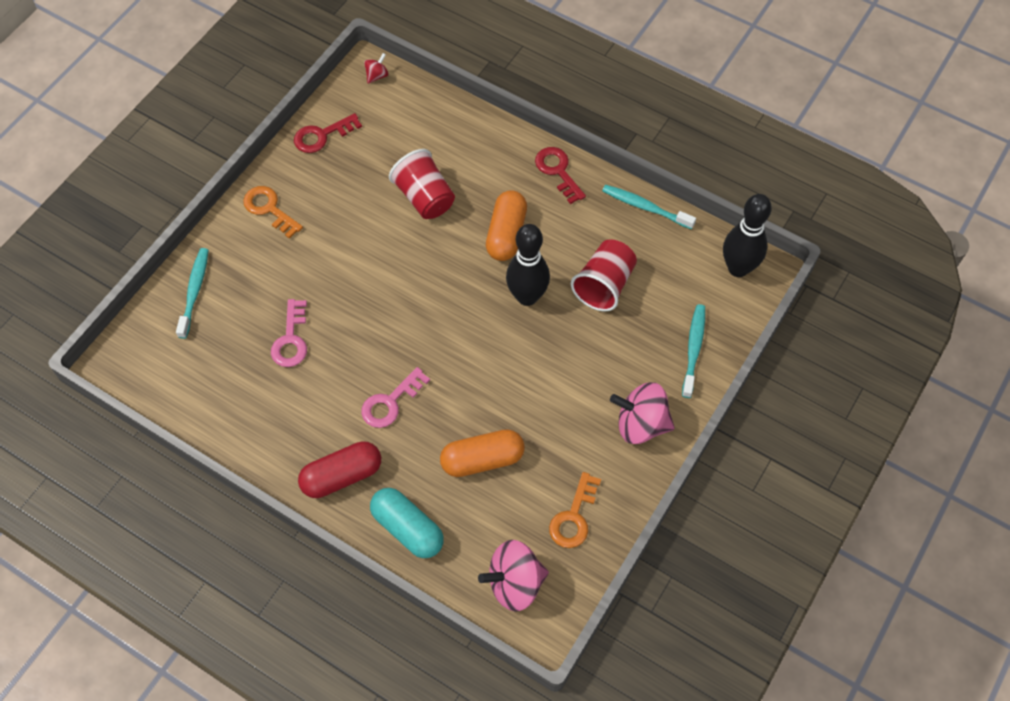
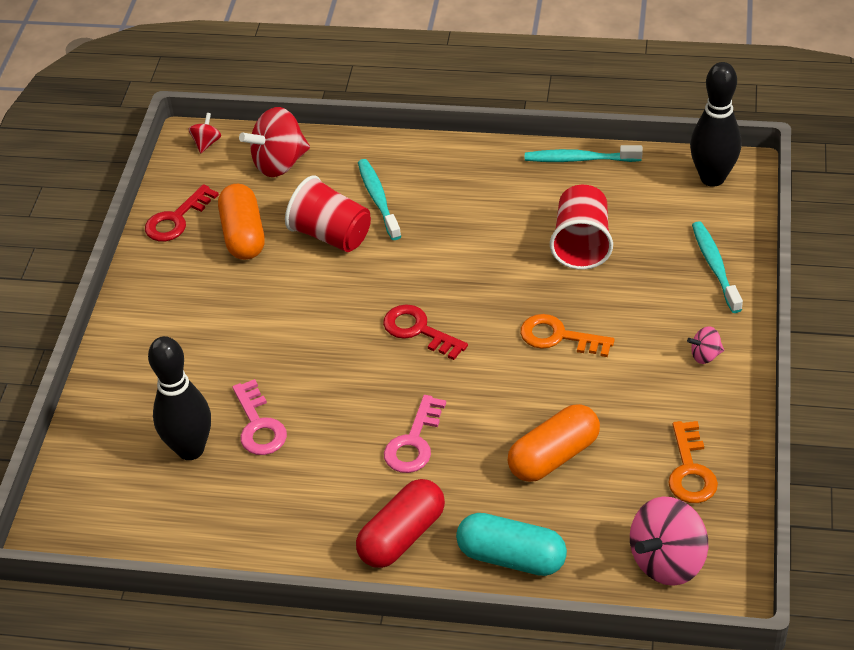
camera: 20 degrees left, 15 degrees down
turquoise toothbrush [176,248,209,339] -> turquoise toothbrush moved to [358,159,401,240]
orange key [243,186,303,239] -> orange key moved to [520,314,615,357]
orange capsule [486,190,527,261] -> orange capsule moved to [218,184,265,260]
black bowling pin [506,224,550,306] -> black bowling pin moved to [148,336,211,460]
red key [535,147,586,204] -> red key moved to [383,304,468,360]
pink spinning top [610,382,675,444] -> pink spinning top [687,326,724,364], size x0.48
none -> red spinning top [239,107,310,177]

